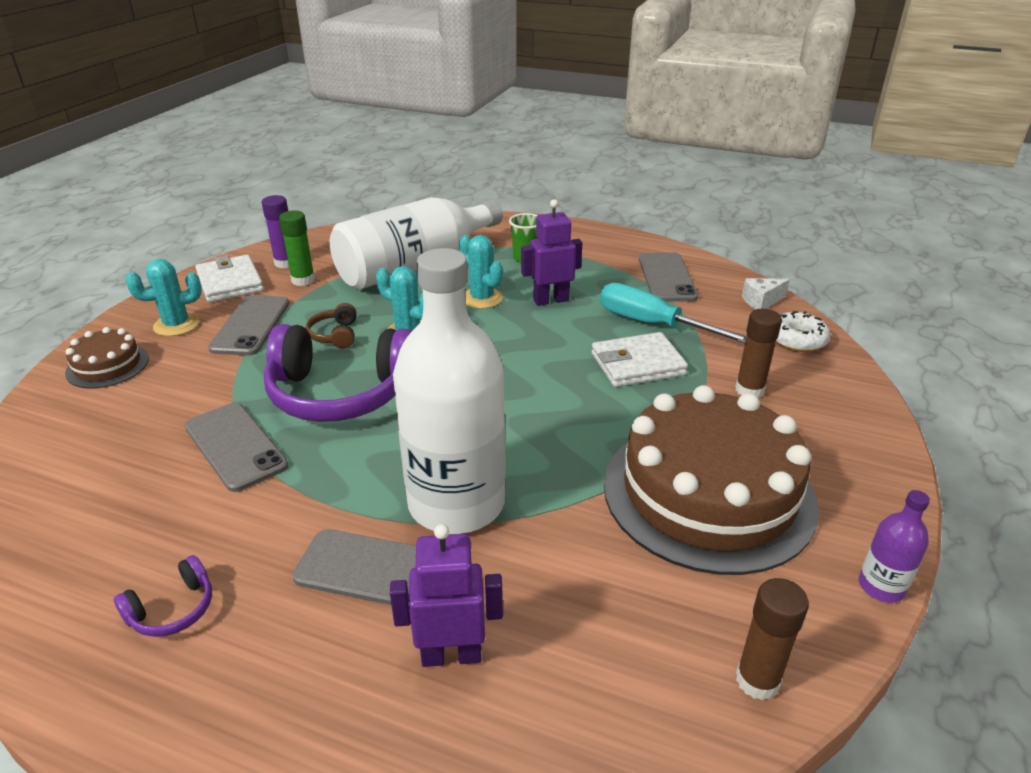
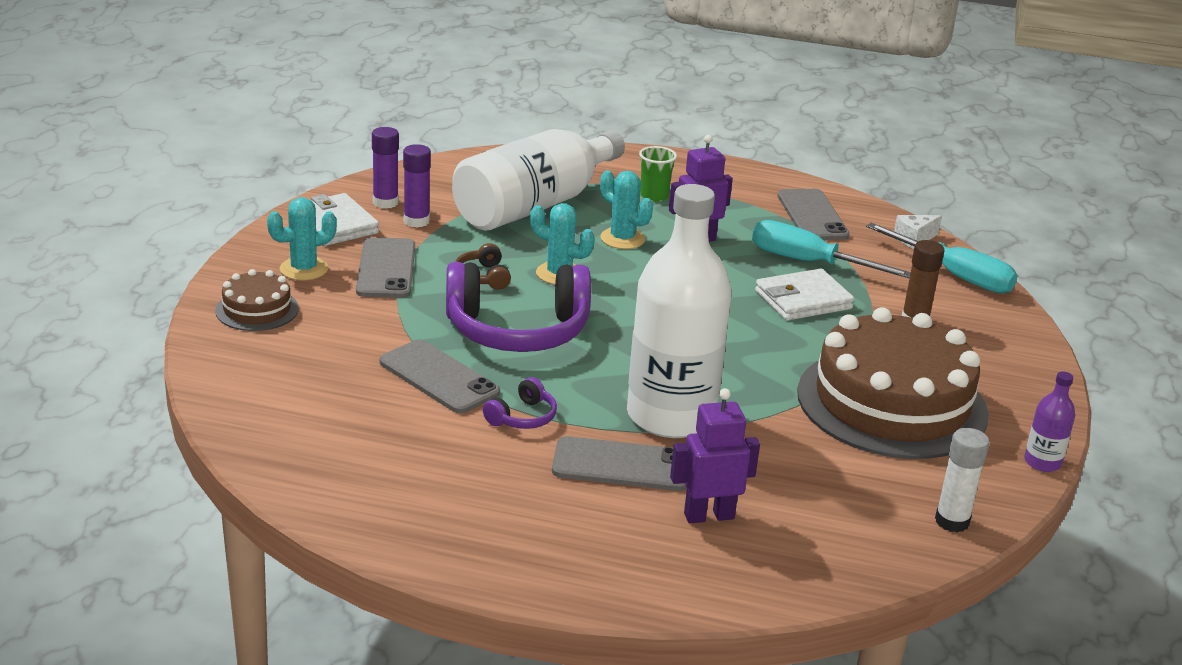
camera: 10 degrees left, 5 degrees down
purple headphones [114,555,212,637] -> purple headphones moved to [483,377,557,429]
green glue stick [279,210,315,286] -> purple glue stick [403,144,431,227]
brown glue stick [736,578,809,700] -> white glue stick [935,428,990,533]
white donut [776,311,830,352] -> turquoise screwdriver [866,223,1018,294]

